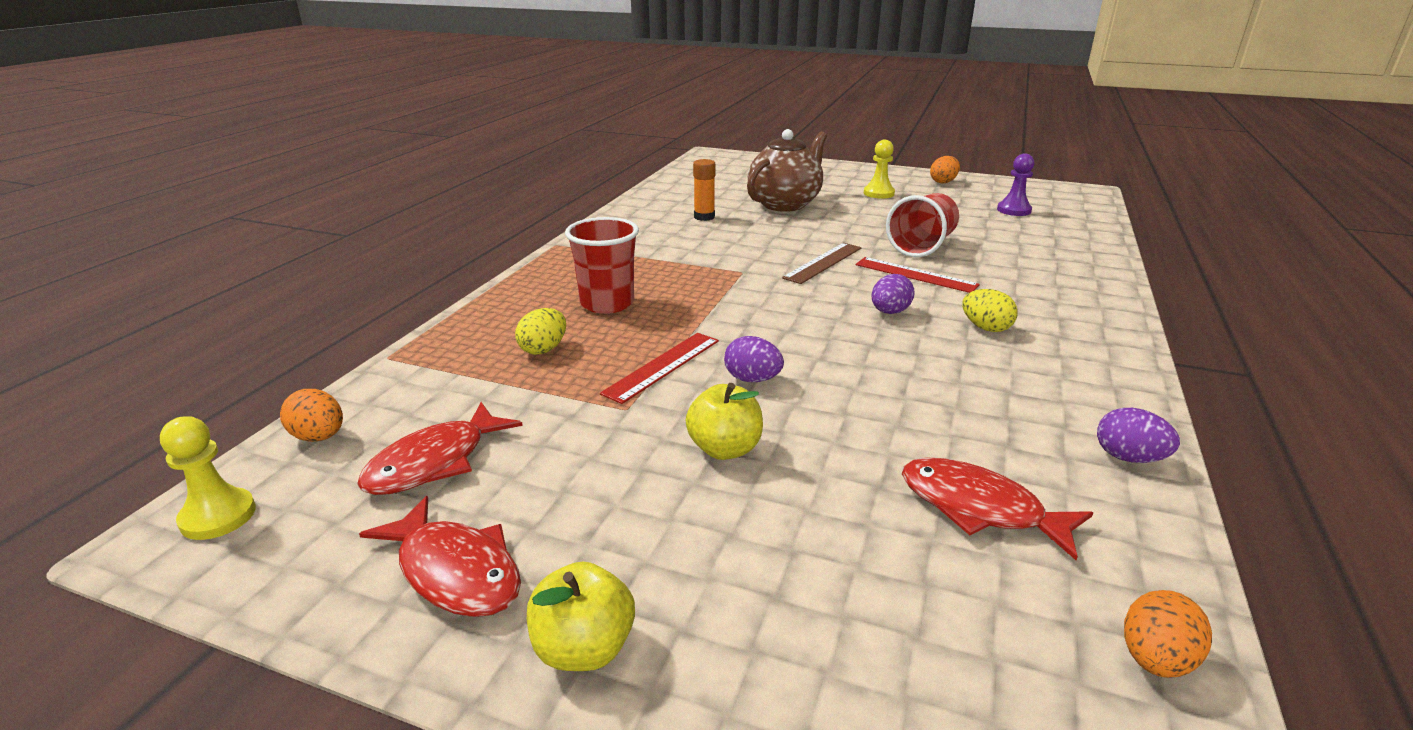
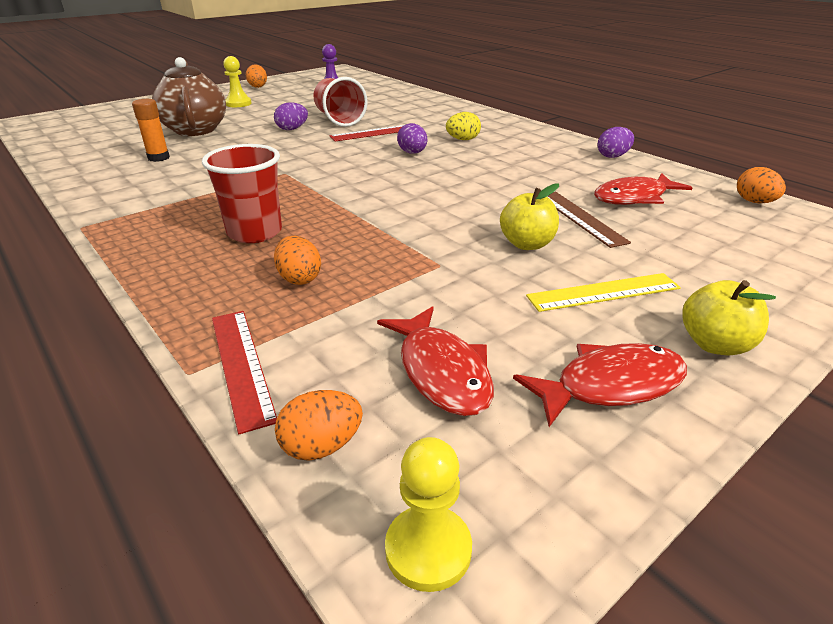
camera: 60 degrees left, 5 degrees up
yellow egg [515,308,566,355] -> orange egg [274,236,321,285]
red ruler [600,333,719,404] -> red ruler moved to [212,311,277,434]
purple egg [724,336,784,382] -> purple egg moved to [274,102,308,130]
brown ruler [782,243,862,284] -> brown ruler moved to [547,192,631,248]
none -> yellow ruler [526,273,681,312]

